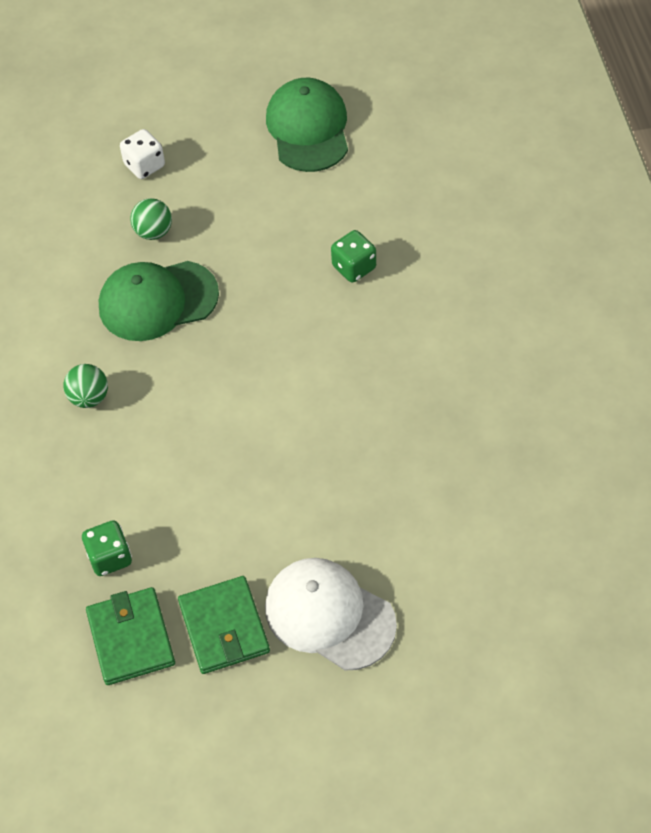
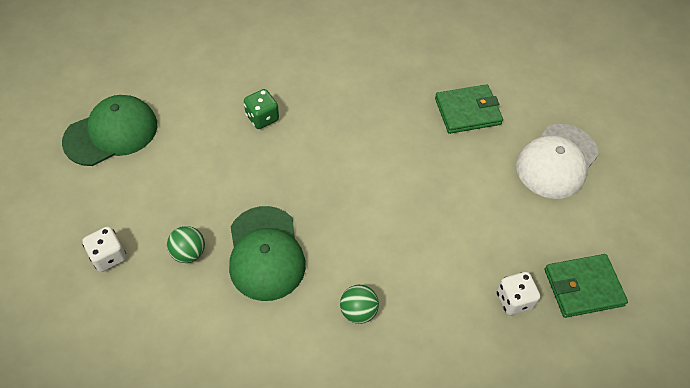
camera: 90 degrees left, 0 degrees up
green dice [82,520,132,576] -> white dice [497,272,540,315]
green wallet [178,576,270,674] -> green wallet moved to [435,84,503,134]
green cap [266,78,348,172] -> green cap turned 150 degrees clockwise [62,95,157,166]

